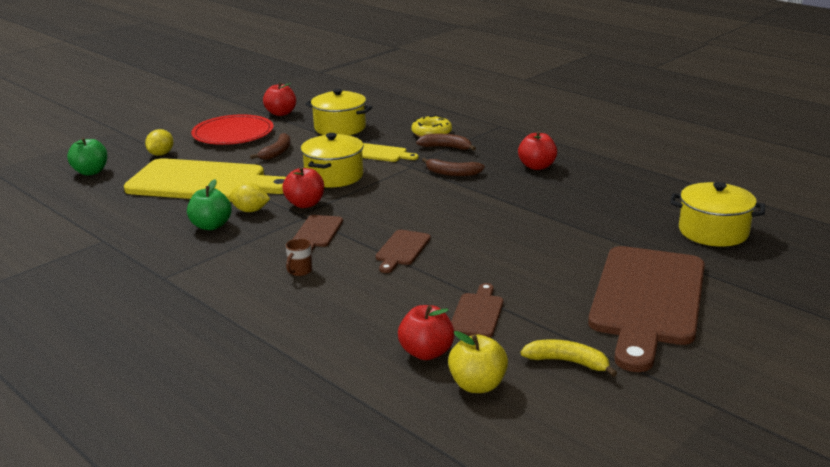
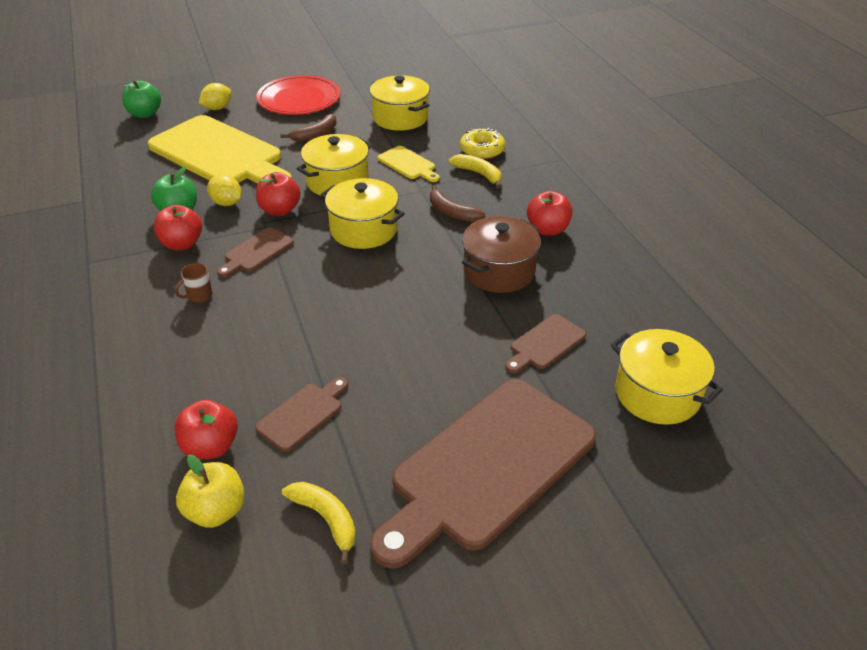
camera: 25 degrees right, 15 degrees up
red apple [263,82,296,116] -> red apple moved to [154,205,202,250]
brown cutting board [376,230,431,273] -> brown cutting board moved to [505,314,586,373]
brown banana [416,134,476,151] -> yellow banana [449,154,501,188]
none -> yellow pot [321,178,405,249]
none -> brown pot [462,216,541,293]

